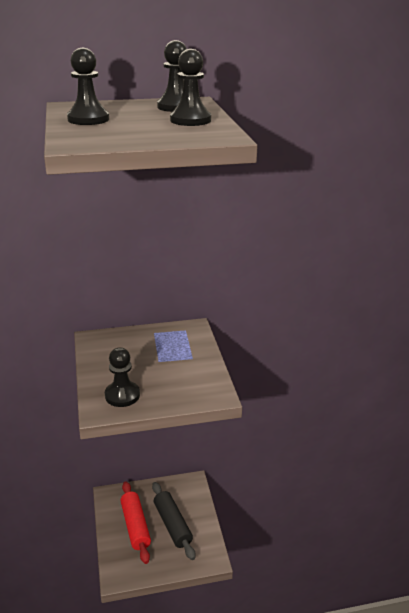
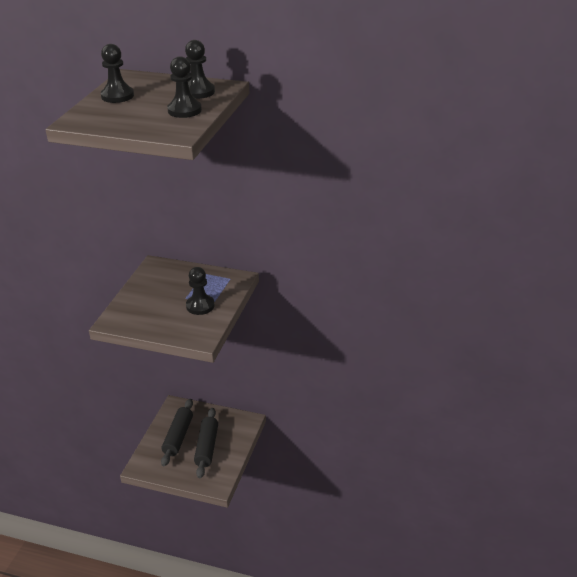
camera: 30 degrees right, 5 degrees up
black pawn [105,347,140,407] -> black pawn moved to [186,267,215,315]
red rolling pin [120,481,151,564] -> black rolling pin [161,399,193,466]

